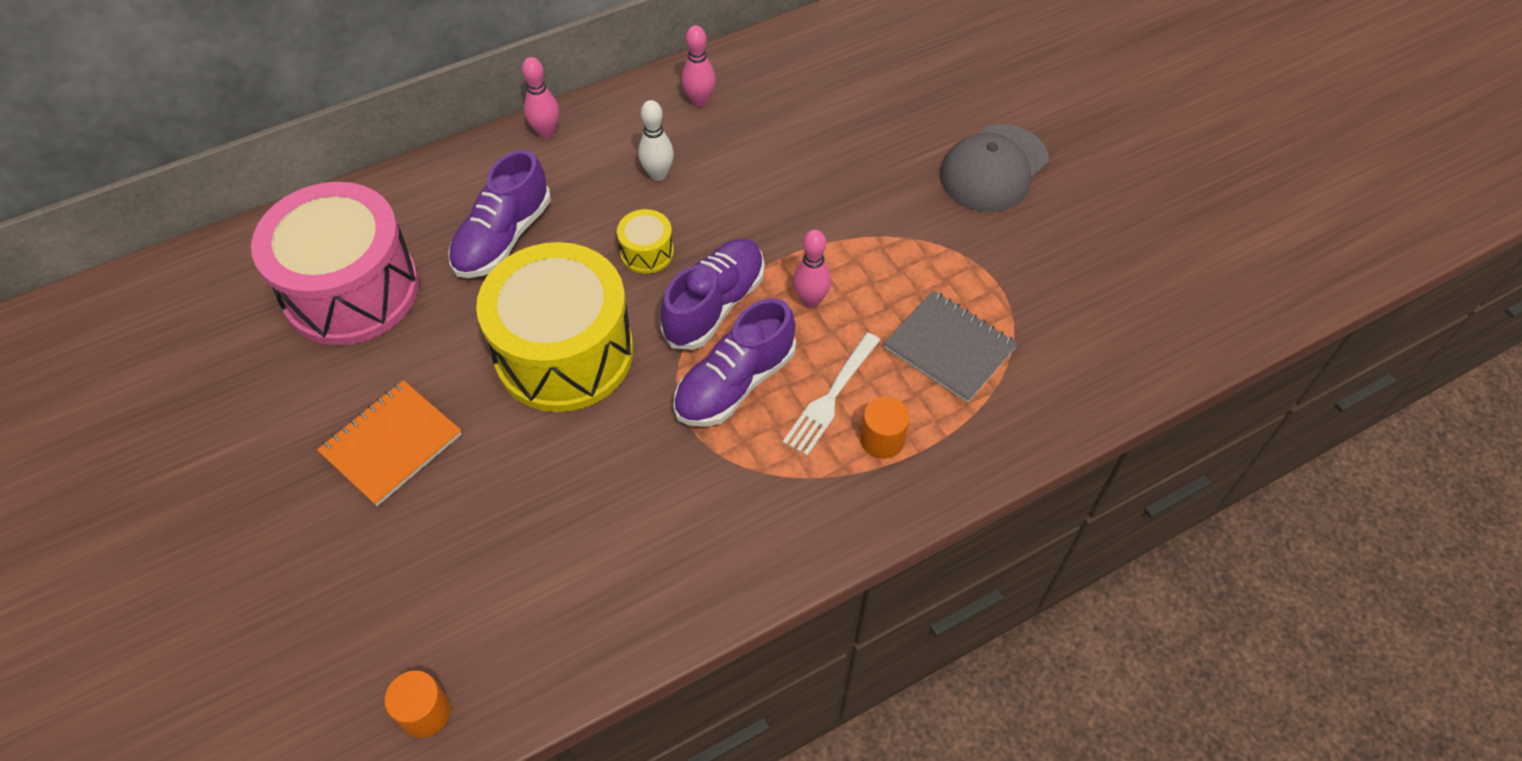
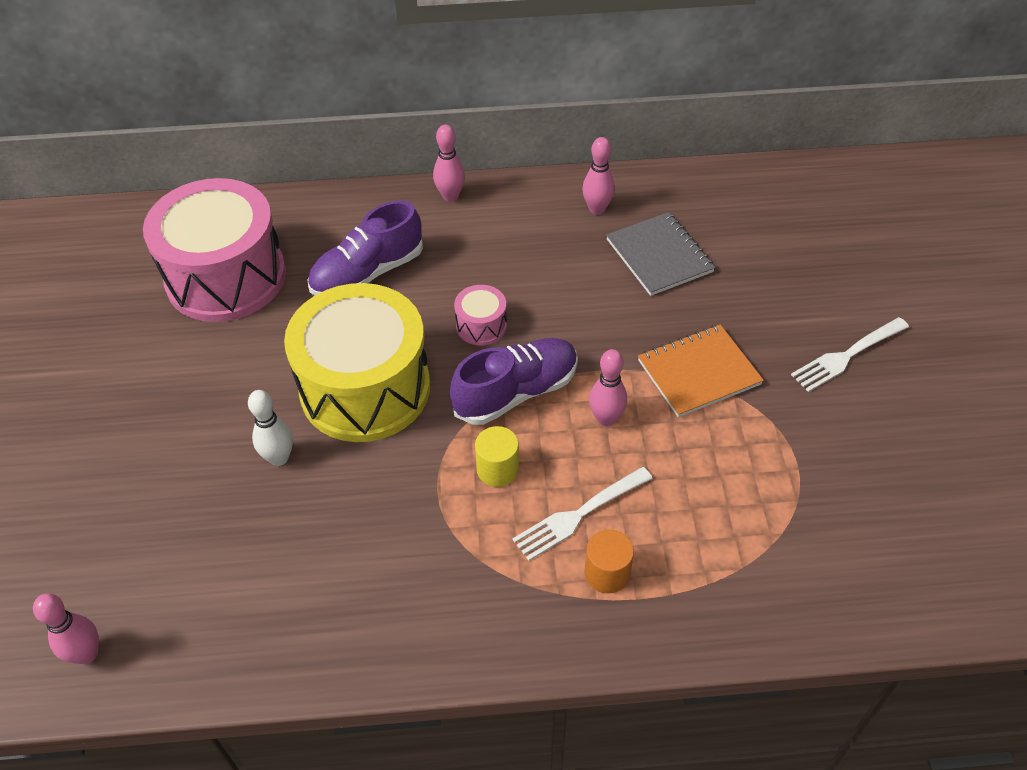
camera: 25 degrees right, 5 degrees down
orange notebook [317,380,462,506] -> orange notebook moved to [638,324,764,417]
orange cylinder [384,670,451,738] -> pink bowling pin [33,594,99,664]
yellow drum [617,209,674,274] -> pink drum [454,285,507,345]
white bowling pin [638,100,674,181] -> white bowling pin moved to [248,390,293,466]
purple shoe [673,298,796,427] -> yellow cylinder [475,426,519,487]
grey notebook [883,291,1018,403] -> grey notebook moved to [606,212,715,296]
grey cap [940,124,1049,212] -> white fork [791,317,909,392]

